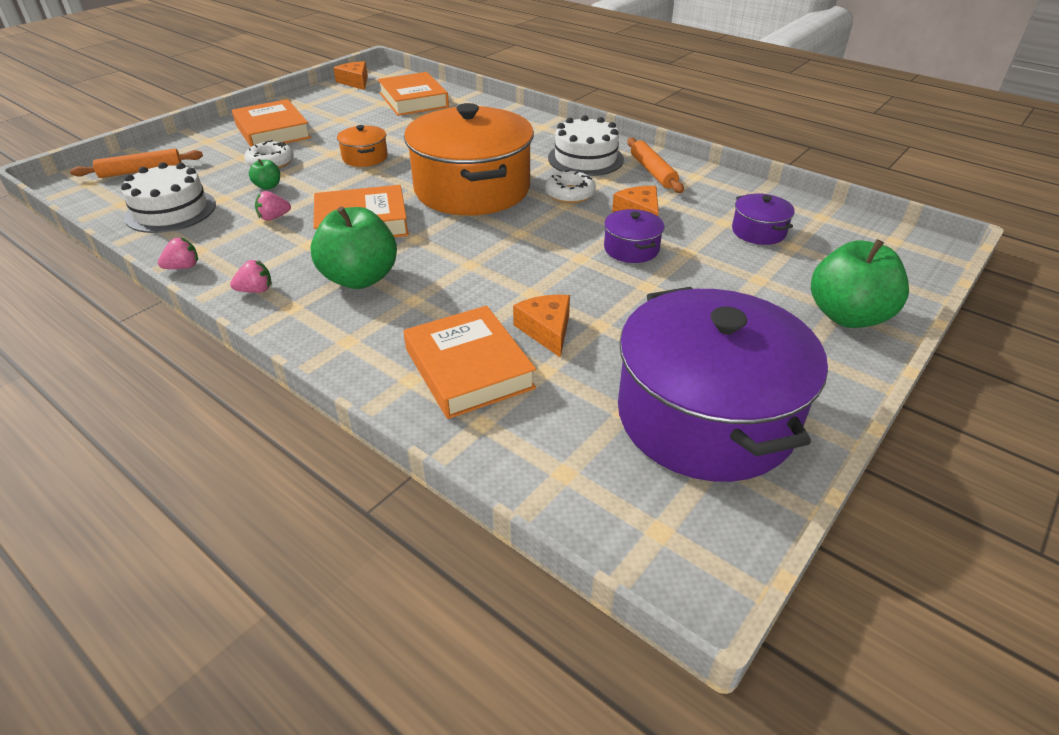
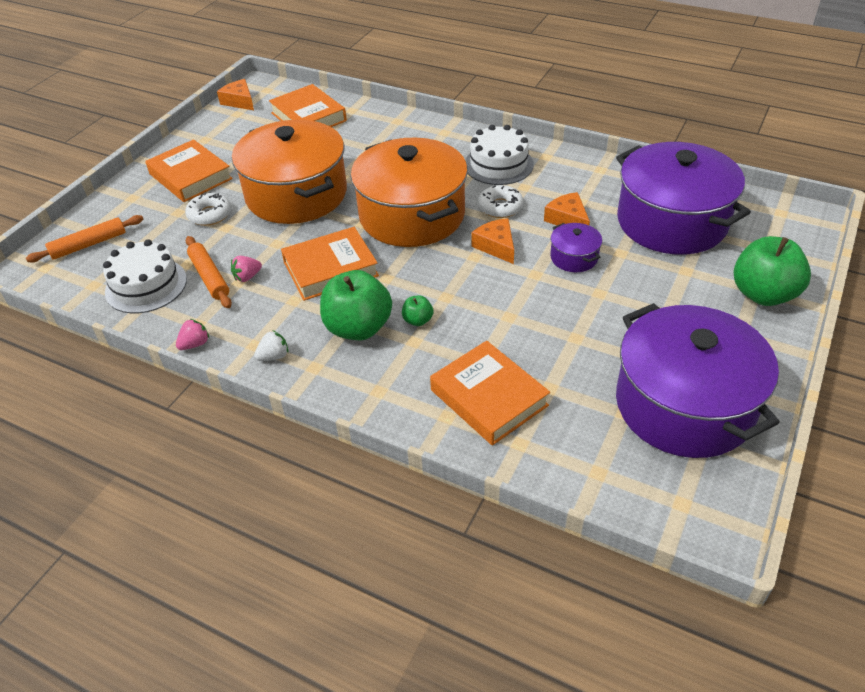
camera: 10 degrees left, 5 degrees up
pink strawberry [230,260,272,293] -> white strawberry [254,330,288,361]
green apple [249,159,280,190] -> green apple moved to [402,295,433,326]
orange pot [337,125,388,167] -> orange pot [232,120,347,224], size x2.38
orange cheese [513,295,570,358] -> orange cheese moved to [472,218,514,264]
orange rolling pin [627,137,684,193] -> orange rolling pin moved to [186,236,232,308]
purple pot [732,193,795,245] -> purple pot [616,142,751,255], size x2.38

